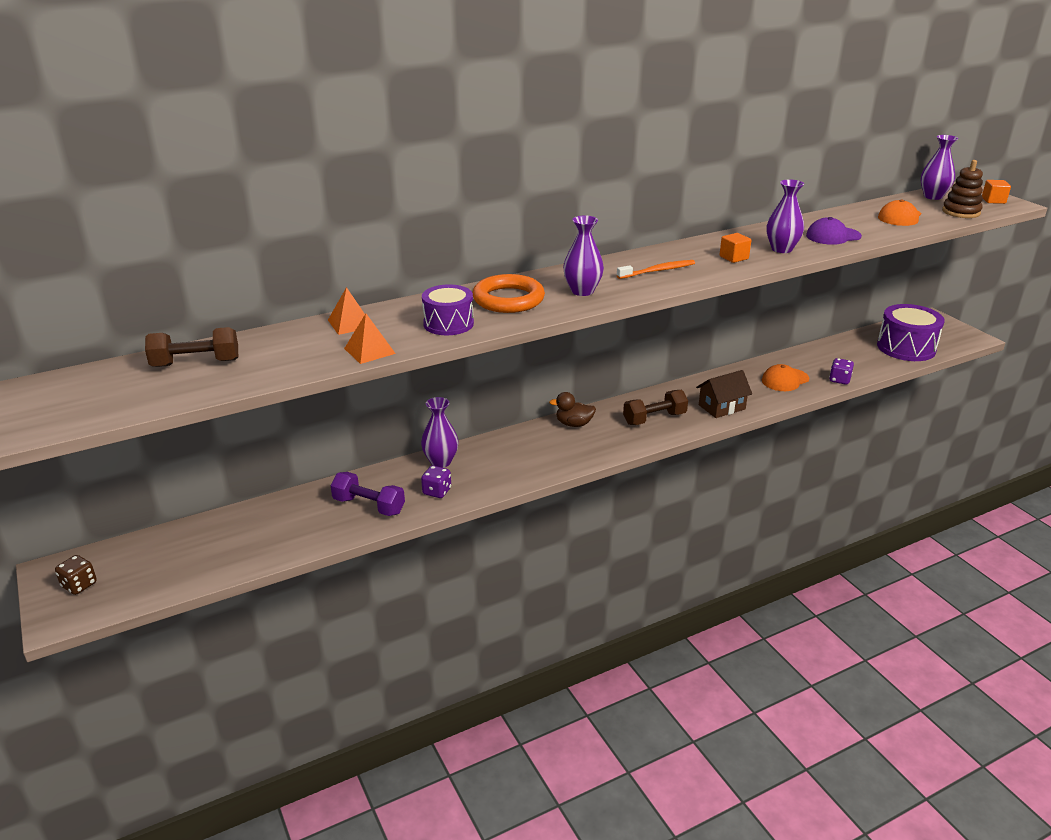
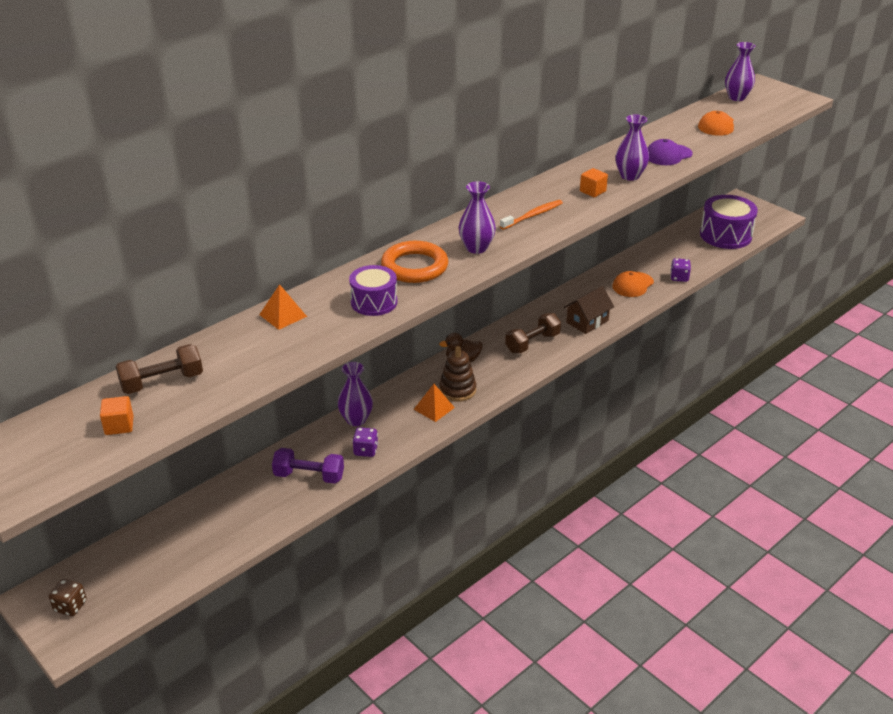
camera: 15 degrees left, 5 degrees up
orange pyramid [344,314,396,364] -> orange pyramid moved to [414,384,455,422]
brown stacking toy [942,160,983,218] -> brown stacking toy moved to [439,346,476,402]
orange cube [982,180,1011,204] -> orange cube moved to [100,396,134,435]

